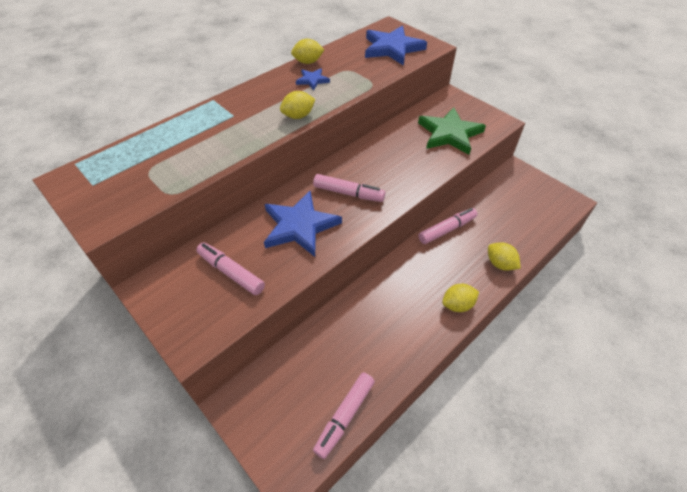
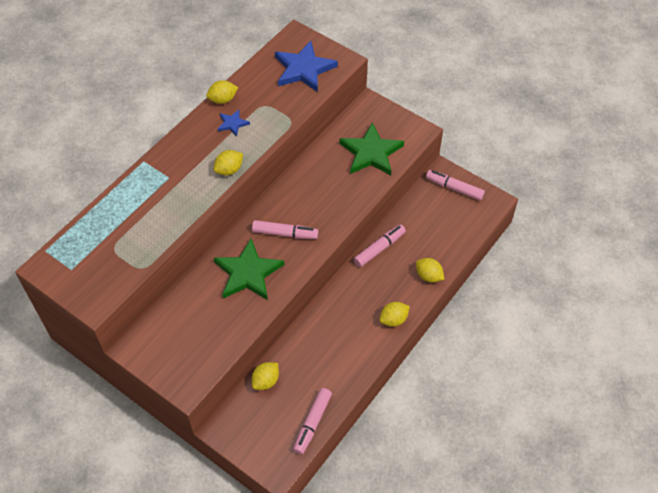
camera: 10 degrees left, 5 degrees up
pink marker [196,242,265,295] -> pink marker moved to [426,170,485,201]
blue star [264,191,342,257] -> green star [214,239,284,300]
none -> yellow lemon [251,362,279,390]

